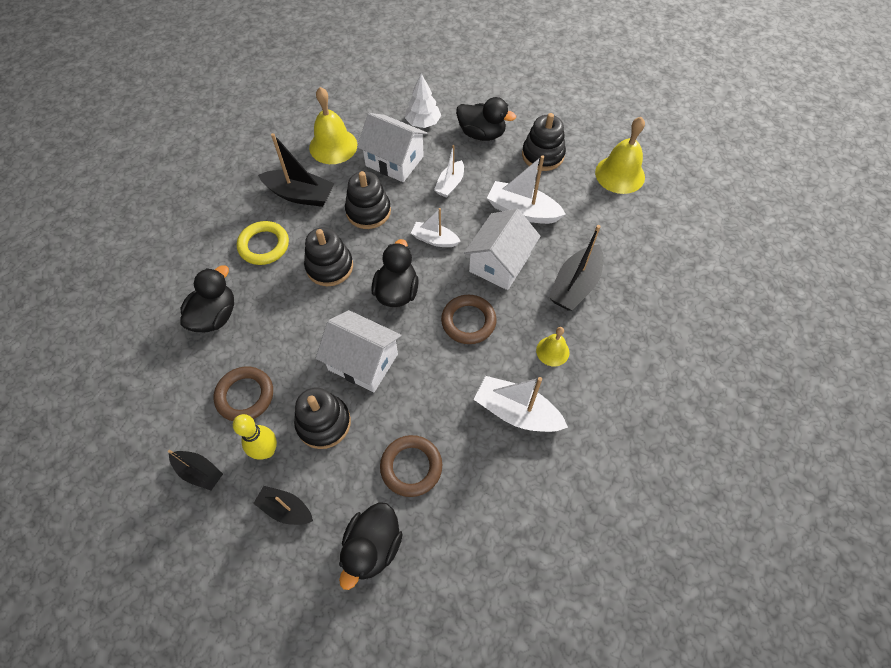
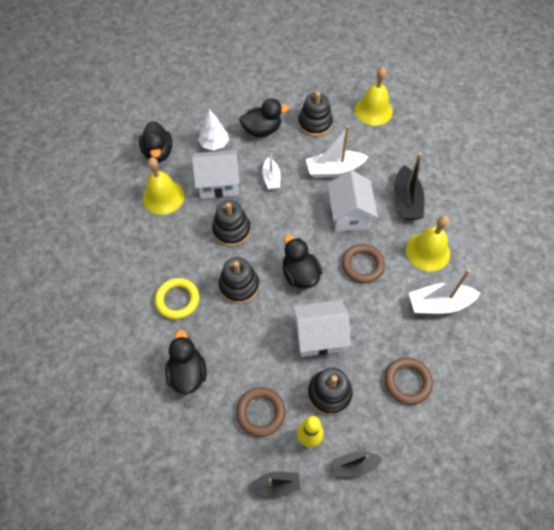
camera: 35 degrees left, 0 degrees up
black boat [258,133,335,207] -> none
black duck [339,502,403,590] -> black duck moved to [139,121,172,163]
white boat [411,208,460,247] -> none
yellow bell [536,327,570,366] -> yellow bell [406,215,450,272], size x1.76

